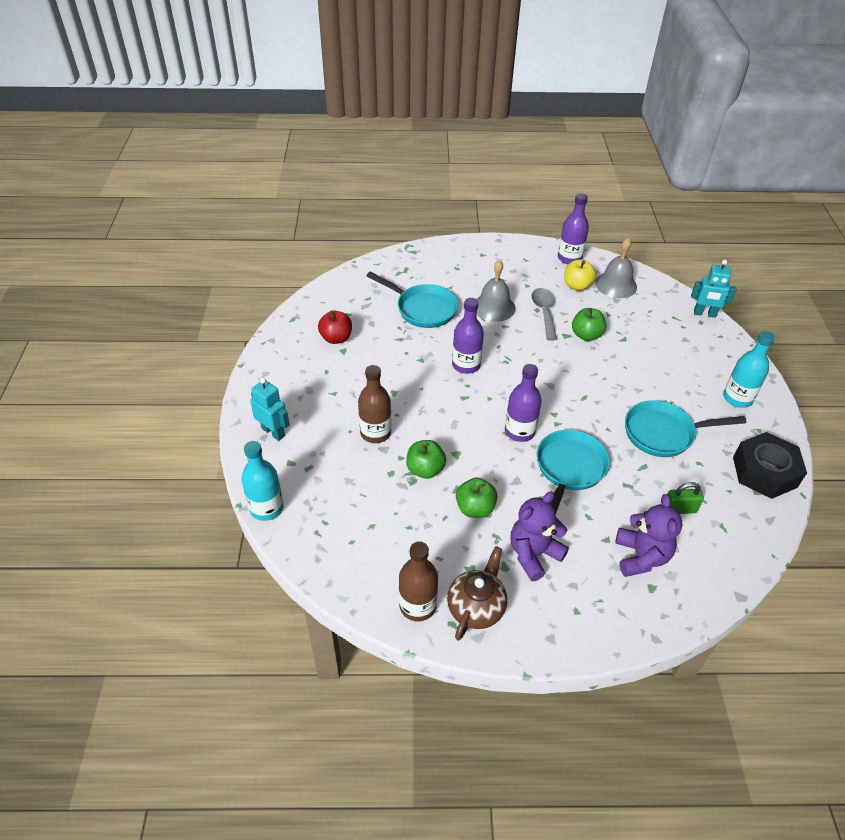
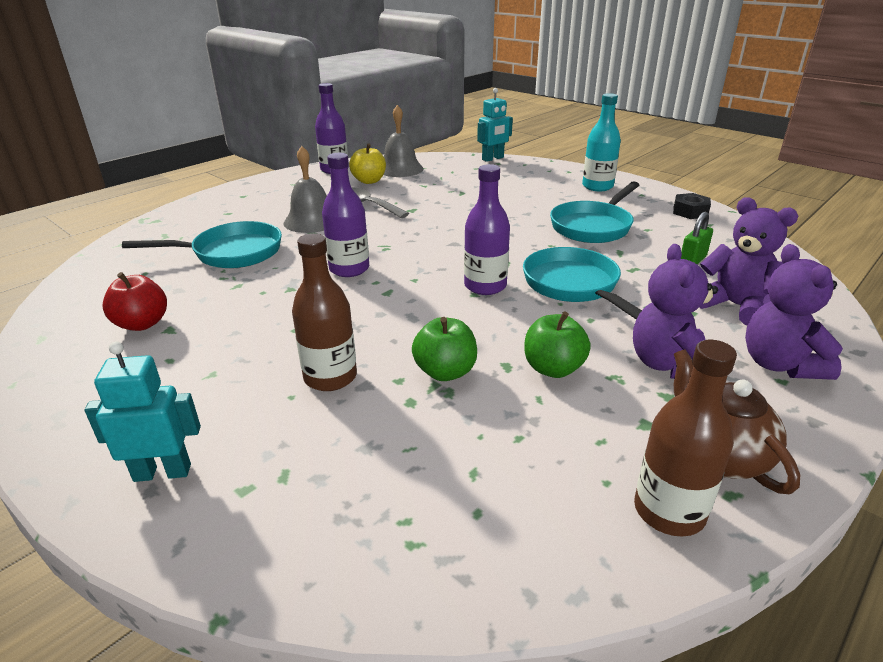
camera: 45 degrees left, 15 degrees down
turquoise bottle [241,441,284,521] -> none
green apple [572,308,606,341] -> none
black nut [733,432,807,499] -> black nut [673,193,711,219], size x0.54
none -> purple teddy bear [745,244,843,380]

